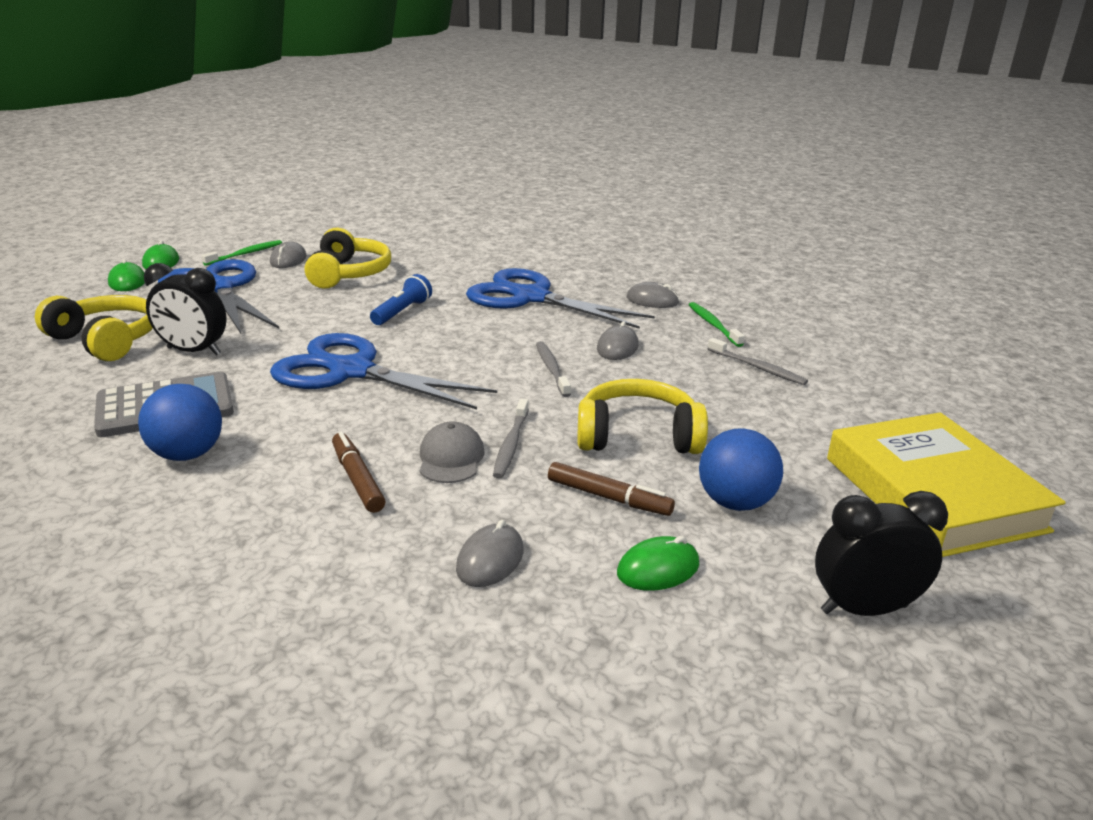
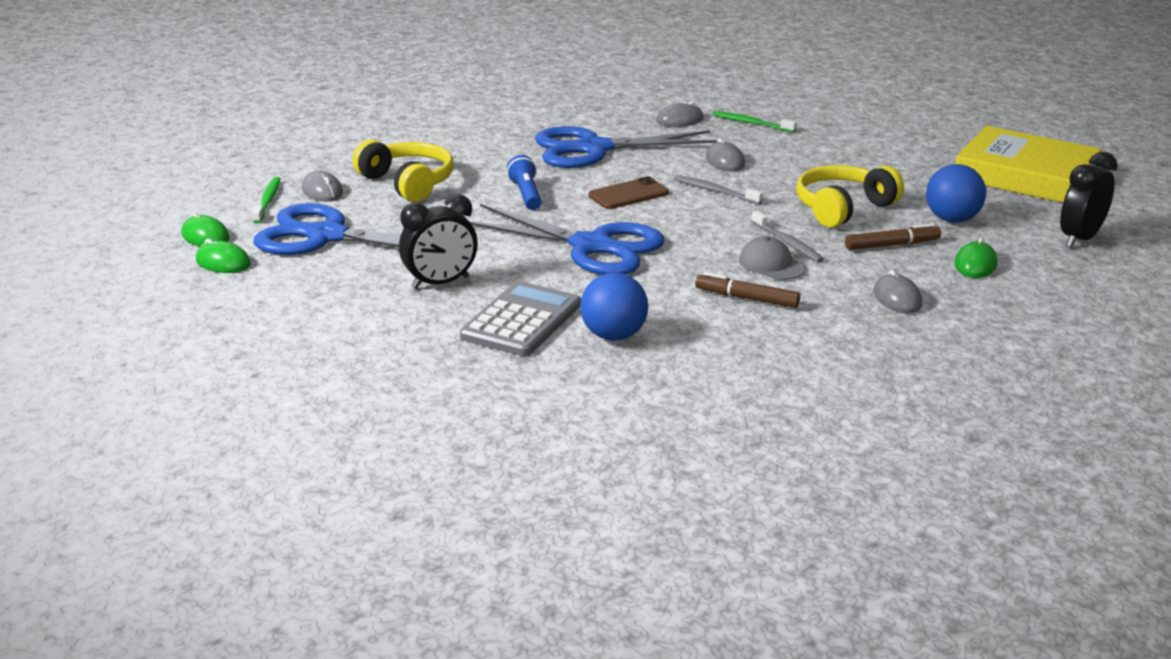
camera: 40 degrees left, 0 degrees up
yellow headphones [35,295,153,361] -> none
blue scissors [270,333,497,409] -> blue scissors turned 135 degrees counterclockwise [469,204,664,275]
grey toothbrush [708,338,808,385] -> none
none -> brown phone [588,176,669,209]

